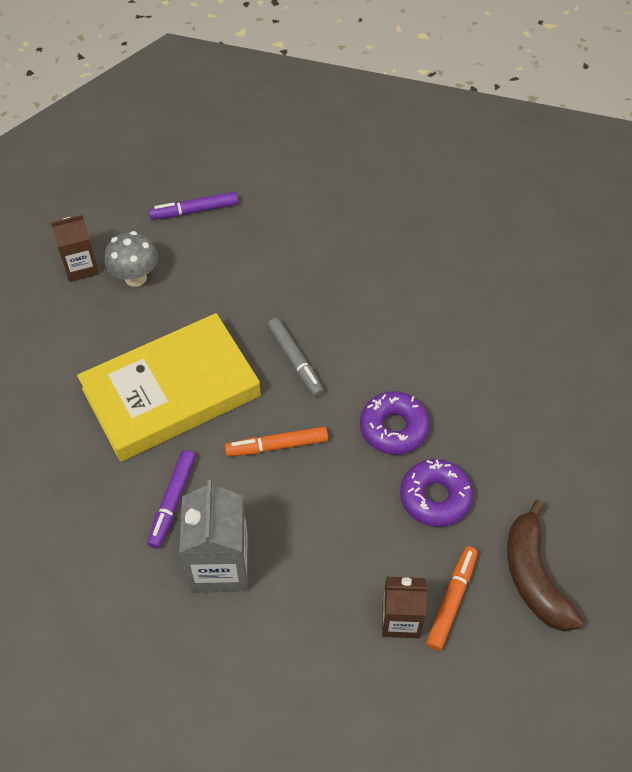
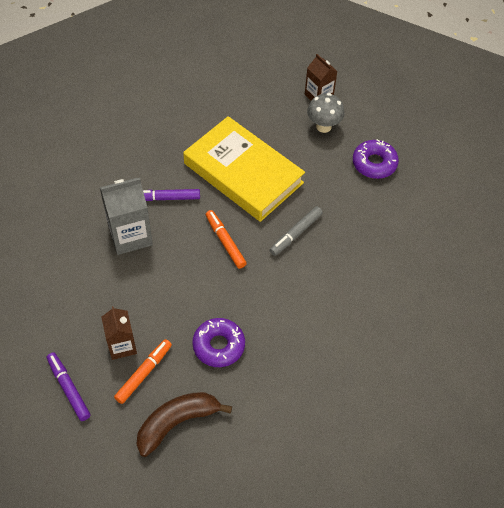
camera: 70 degrees right, 0 degrees up
purple marker [149,192,238,220] -> purple marker moved to [47,352,90,421]
purple donut [360,391,430,455] -> purple donut moved to [353,139,399,179]
orange marker [426,546,478,651] -> orange marker turned 60 degrees counterclockwise [114,339,172,404]

